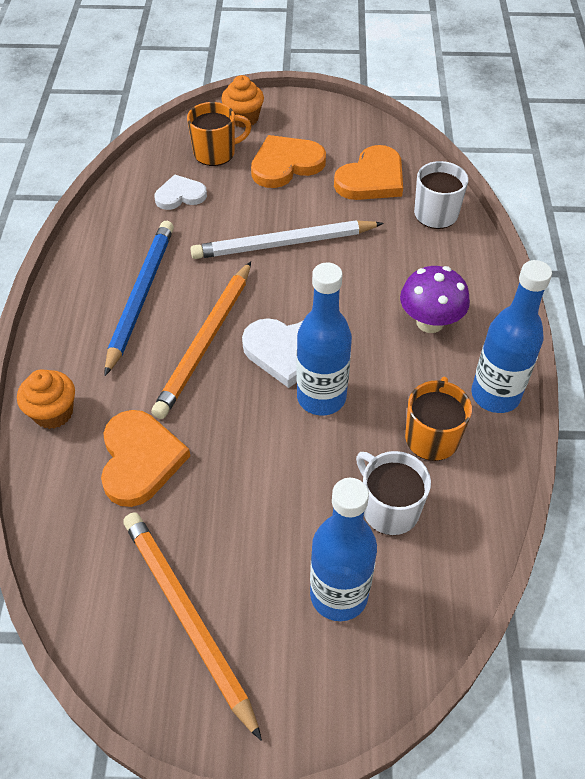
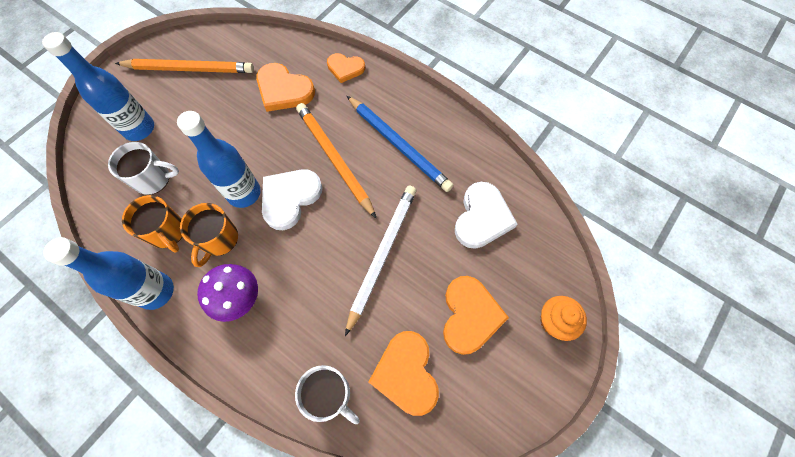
camera: 125 degrees right, 15 degrees up
orange cupcake [17,370,75,429] -> orange heart [327,53,365,83]
white heart [154,174,207,210] -> white heart [455,182,518,249], size x1.56
orange mug [187,102,252,166] -> orange mug moved to [180,203,238,267]

